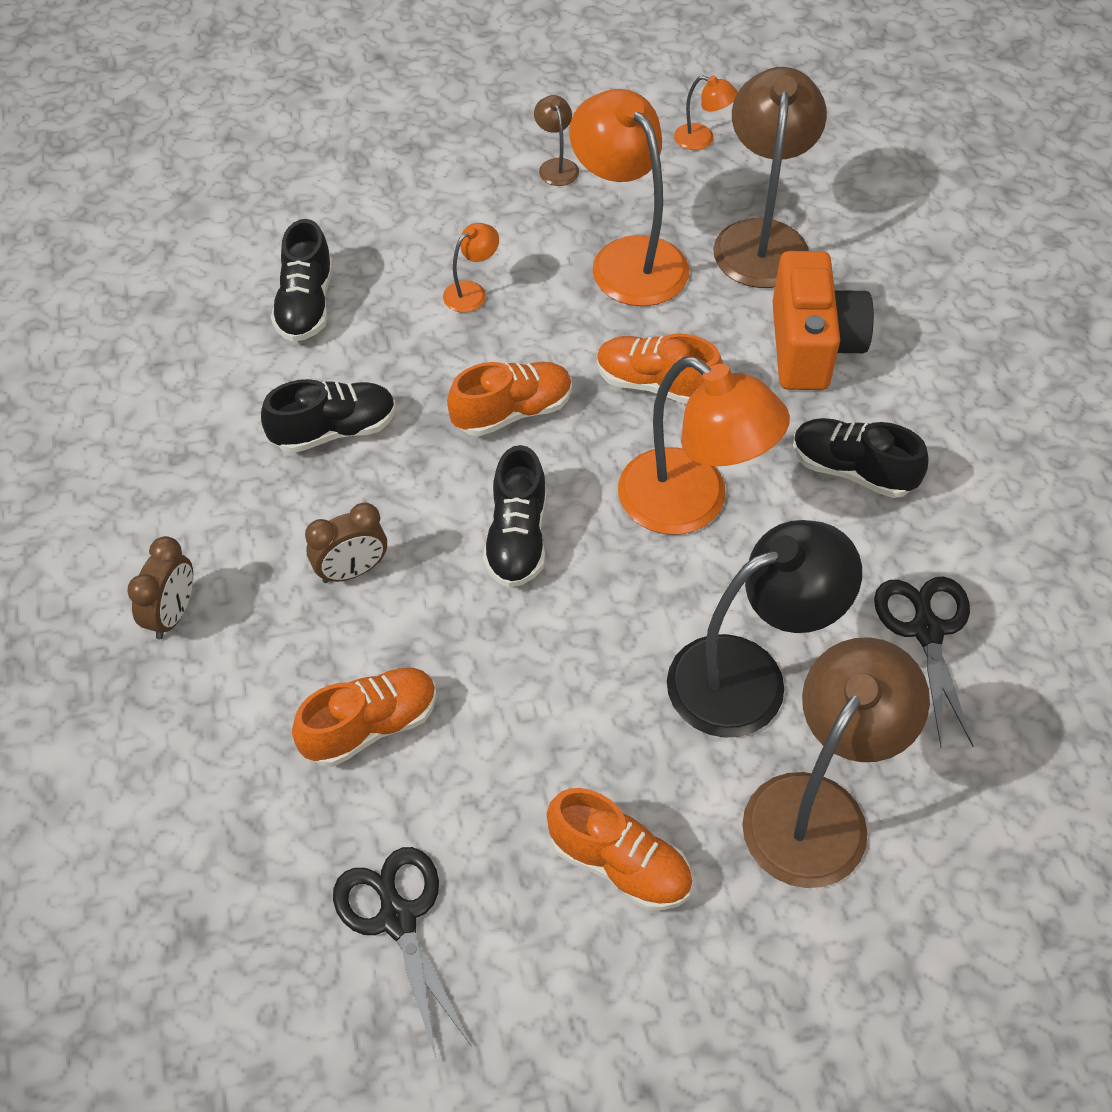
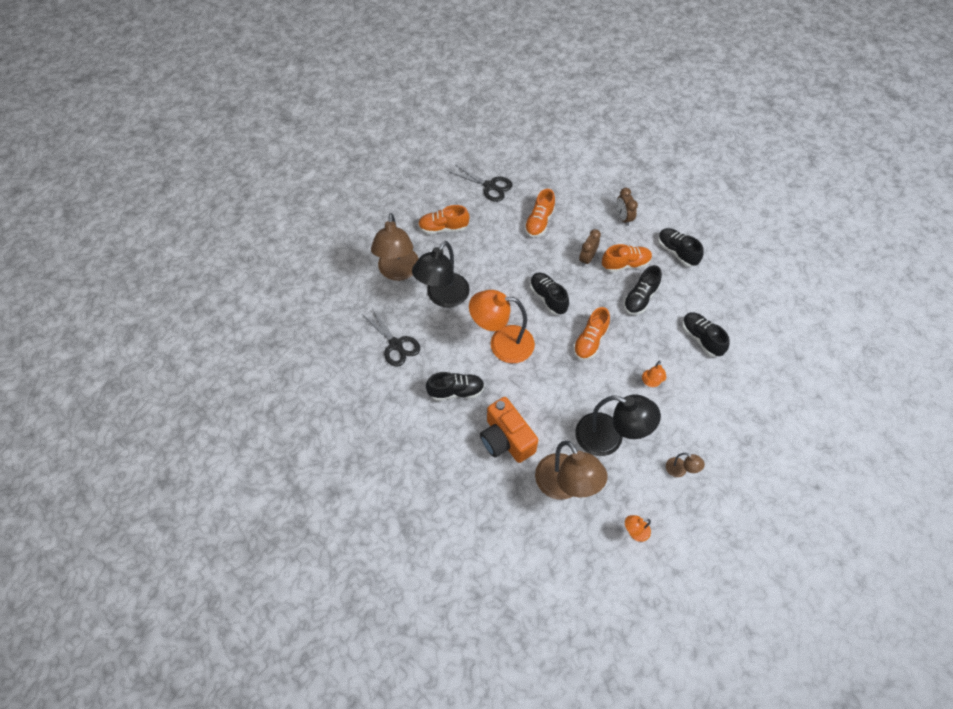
camera: 145 degrees right, 5 degrees up
orange lamp [569,89,689,306] -> black lamp [575,394,661,456]
orange shoe [597,334,723,404] -> orange shoe moved to [602,244,652,273]
none -> black shoe [658,228,704,267]

